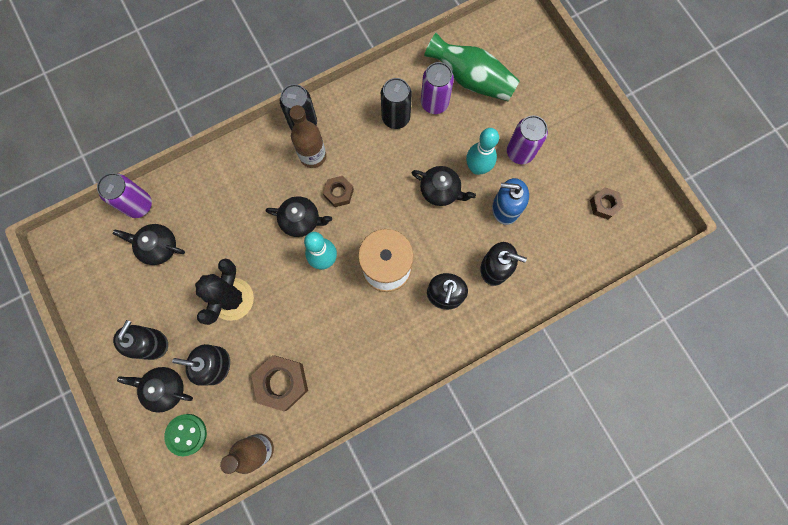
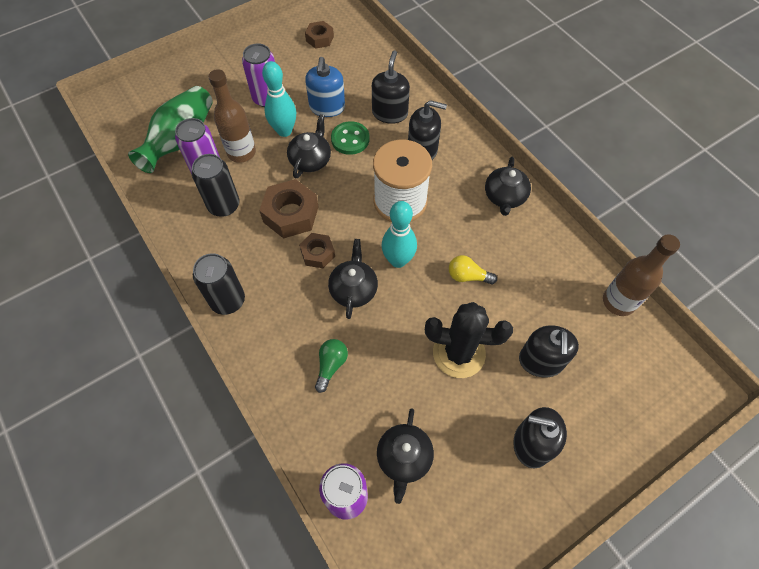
camera: 95 degrees left, 15 degrees down
black teapot [117,367,193,413] -> black teapot moved to [485,157,531,216]
green button [164,414,207,456] -> green button moved to [331,121,369,155]
brown nut [251,355,308,411] -> brown nut moved to [259,179,318,239]
brown bottle [289,105,326,168] -> brown bottle moved to [208,69,256,163]
none -> green light bulb [315,339,348,393]
none -> yellow light bulb [449,255,497,284]

